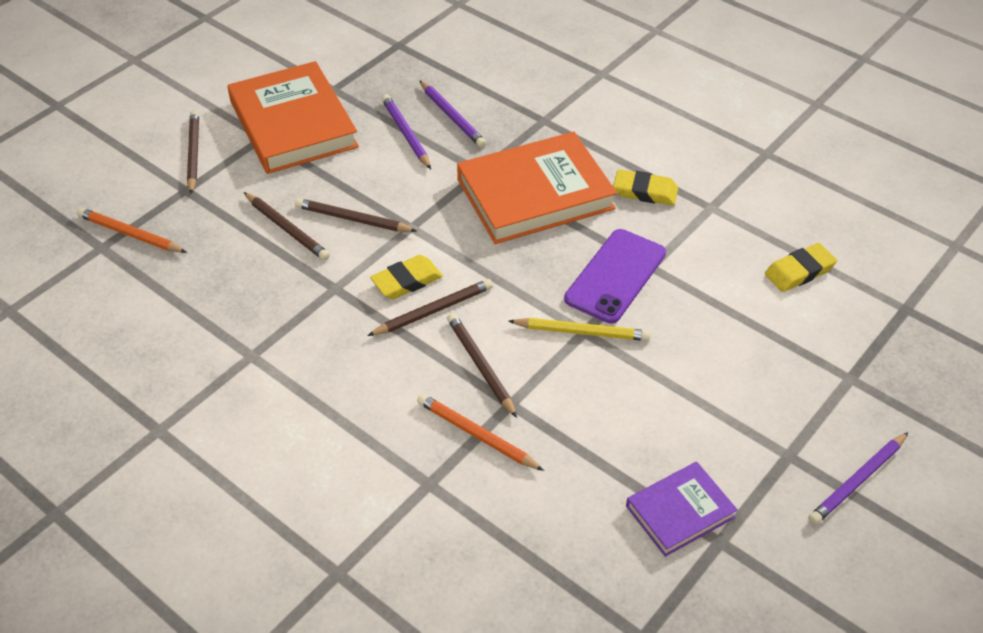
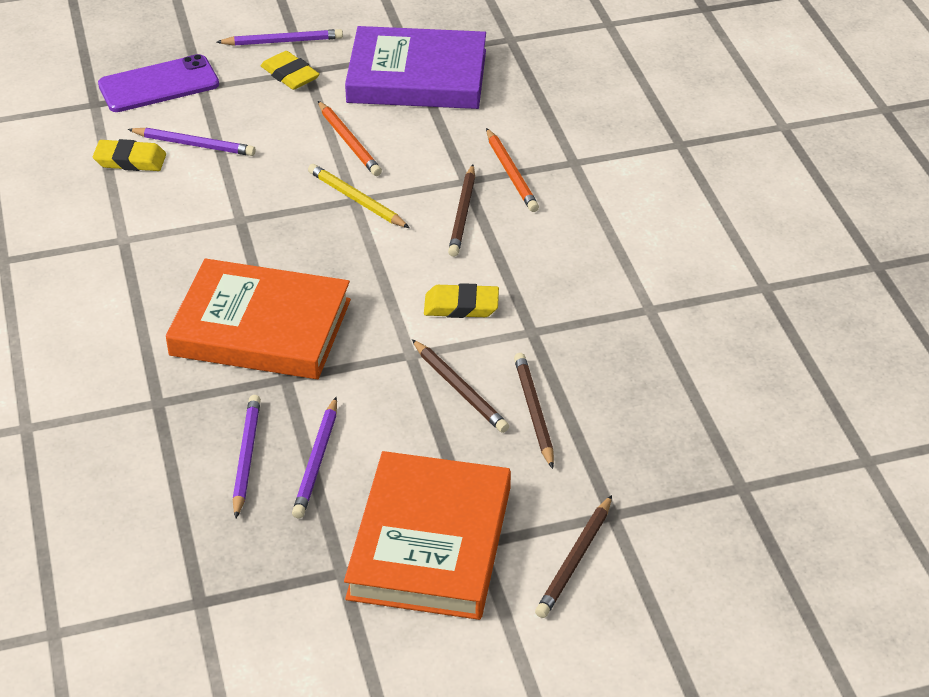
camera: 145 degrees left, 5 degrees down
orange pencil [77,208,187,253] -> orange pencil moved to [318,101,382,176]
brown pencil [367,279,493,336] -> none
purple phone [564,229,666,323] -> purple phone moved to [98,54,219,112]
yellow eraser [613,169,678,205] -> yellow eraser moved to [261,51,320,90]
purple book [626,462,738,557] -> purple book [345,26,486,109], size x1.88
none -> purple pencil [128,128,256,156]

